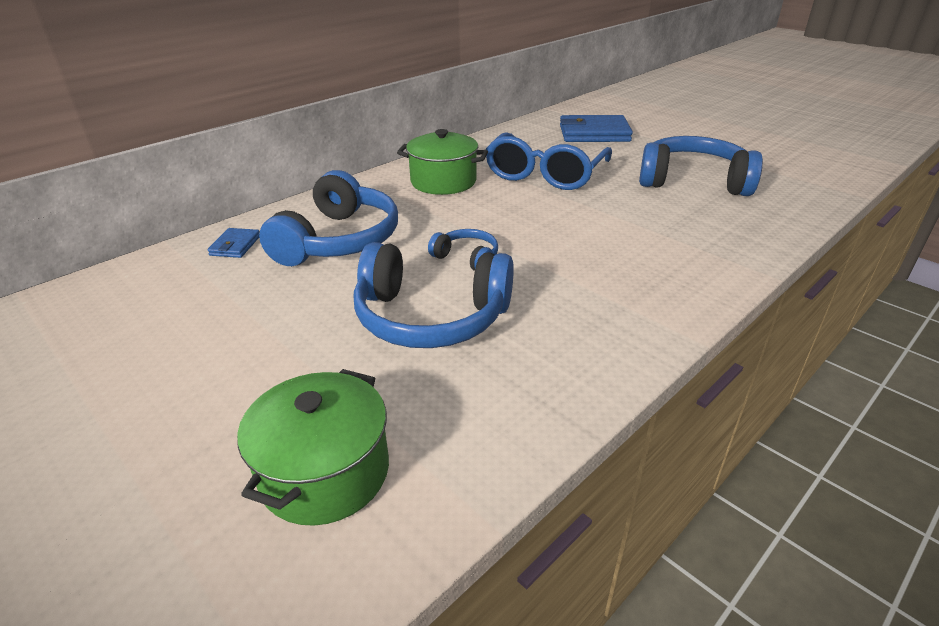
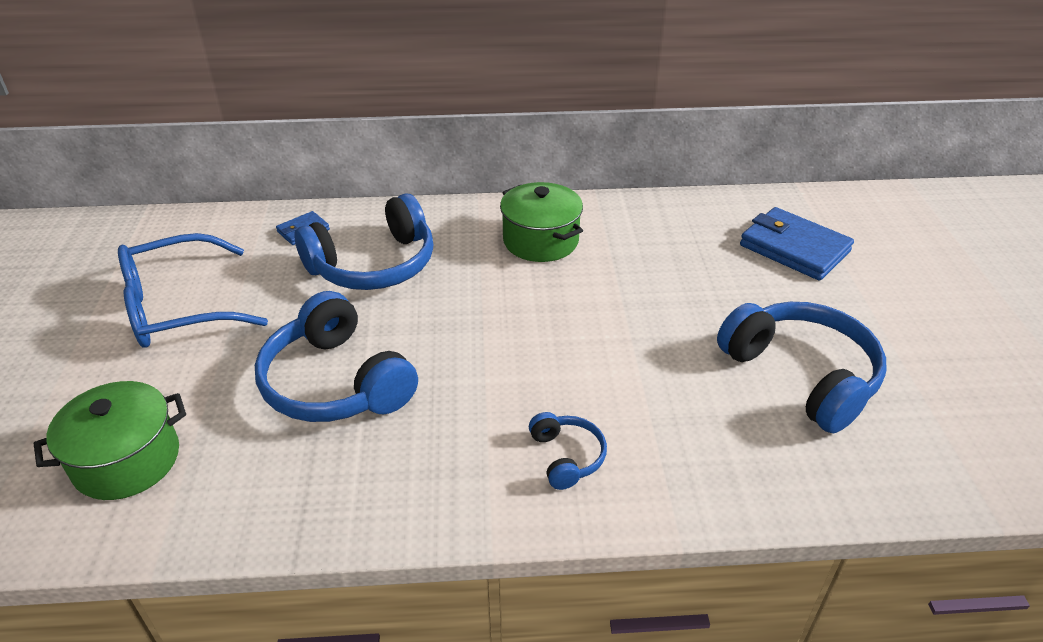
camera: 40 degrees right, 5 degrees up
blue headphones [428,229,498,271] -> blue headphones moved to [529,412,607,490]
blue glasses [486,132,612,190] -> blue glasses moved to [118,233,268,348]

